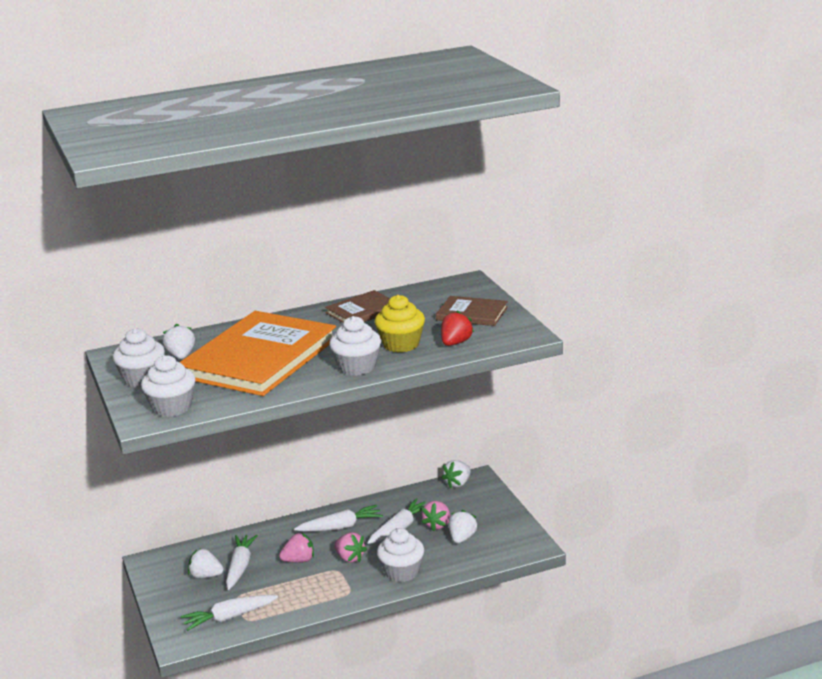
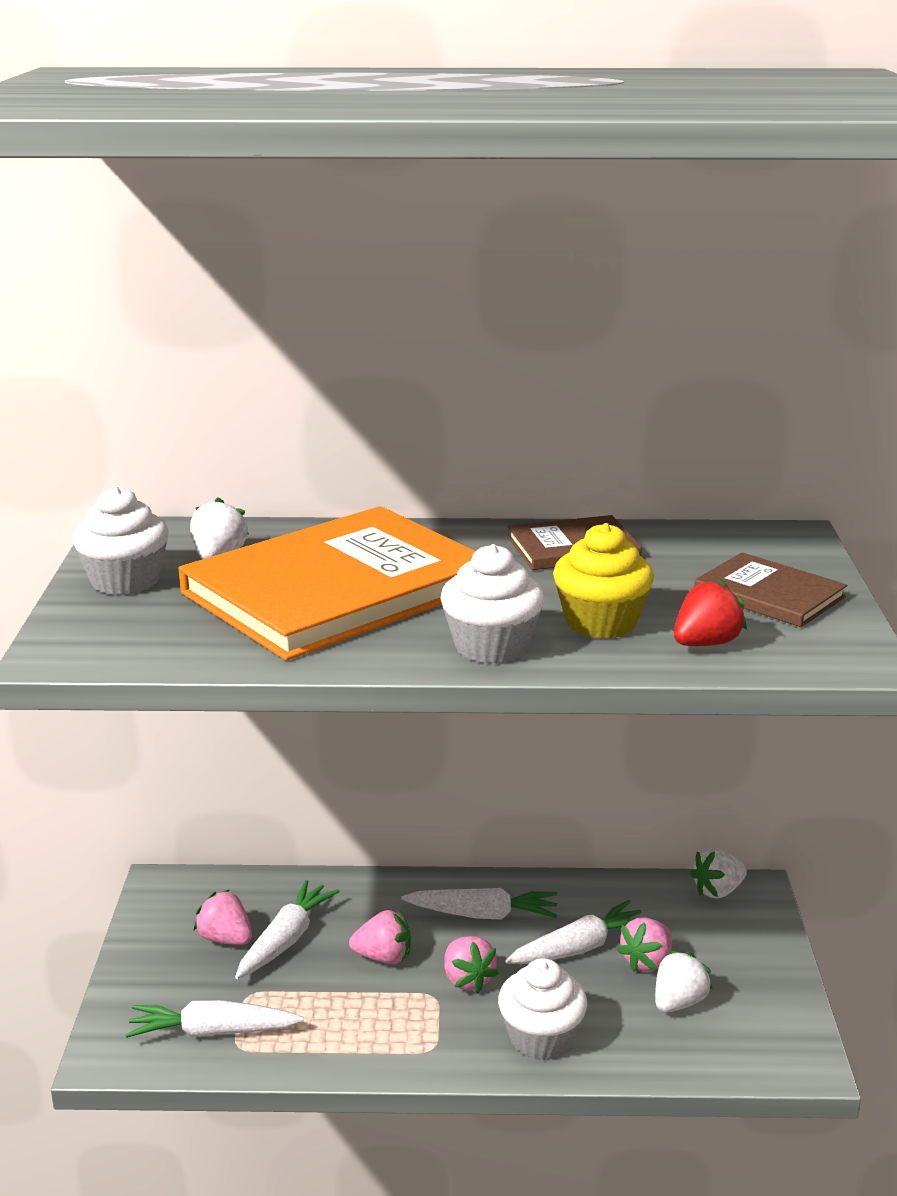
camera: 20 degrees right, 0 degrees up
white cupcake [141,355,195,417] -> none
white strawberry [188,548,224,579] -> pink strawberry [194,890,252,945]

